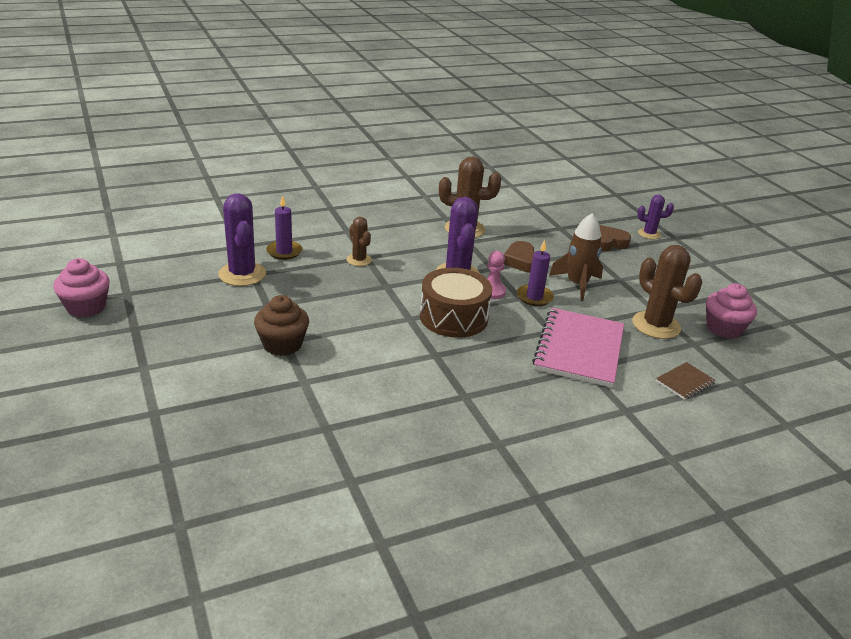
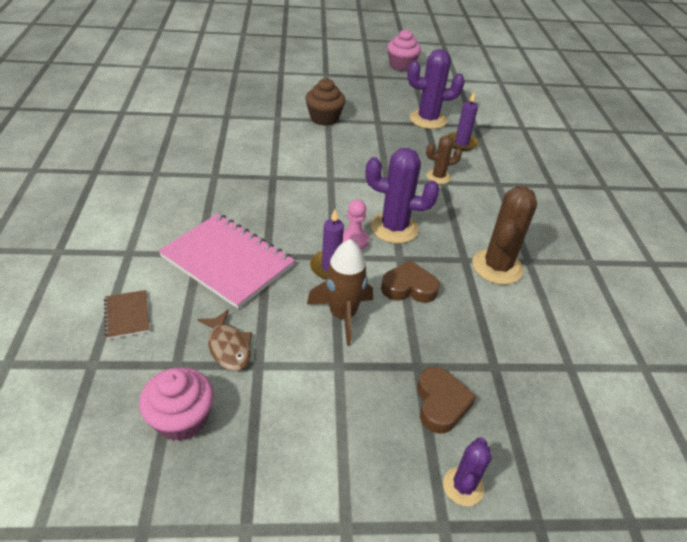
camera: 110 degrees right, 10 degrees up
brown drum [420,268,492,338] -> none
brown cactus [632,245,702,339] -> brown fish [197,309,252,371]

